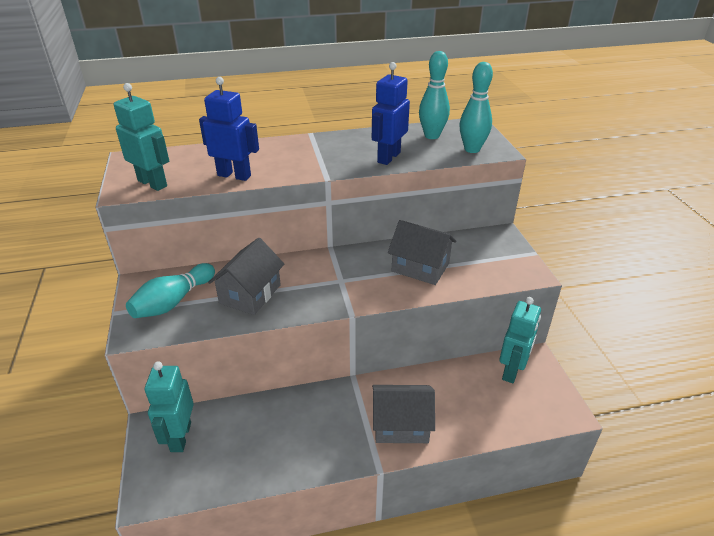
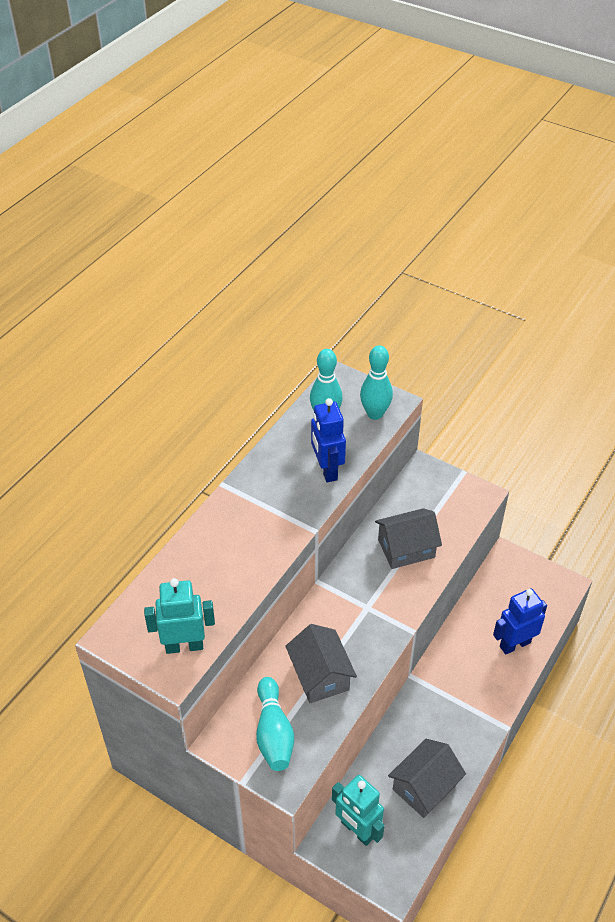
camera: 45 degrees left, 10 degrees up
blue robot [199,77,259,181] -> blue robot moved to [493,588,547,655]
grey house [372,385,435,443] -> grey house moved to [388,739,466,818]
turquoise robot [499,297,541,383] -> none

